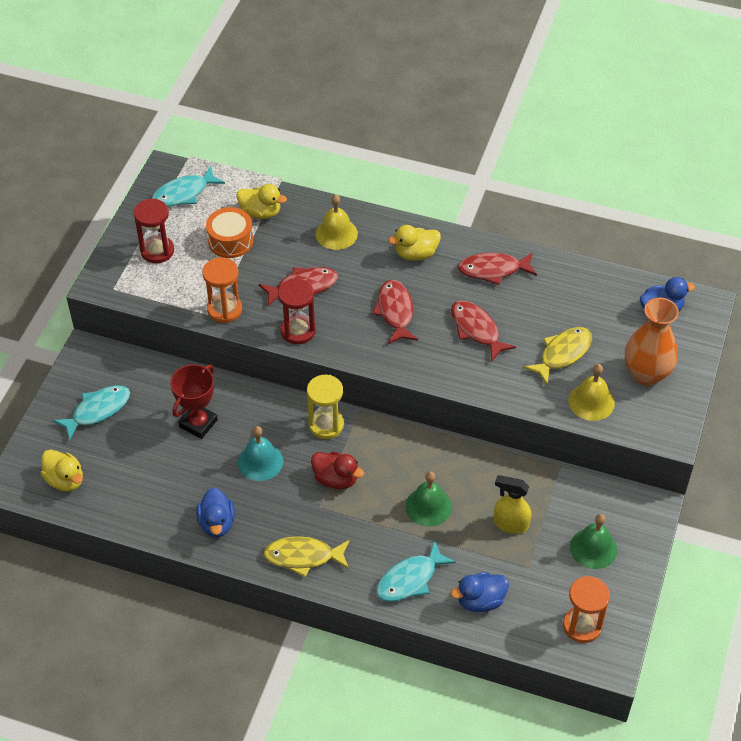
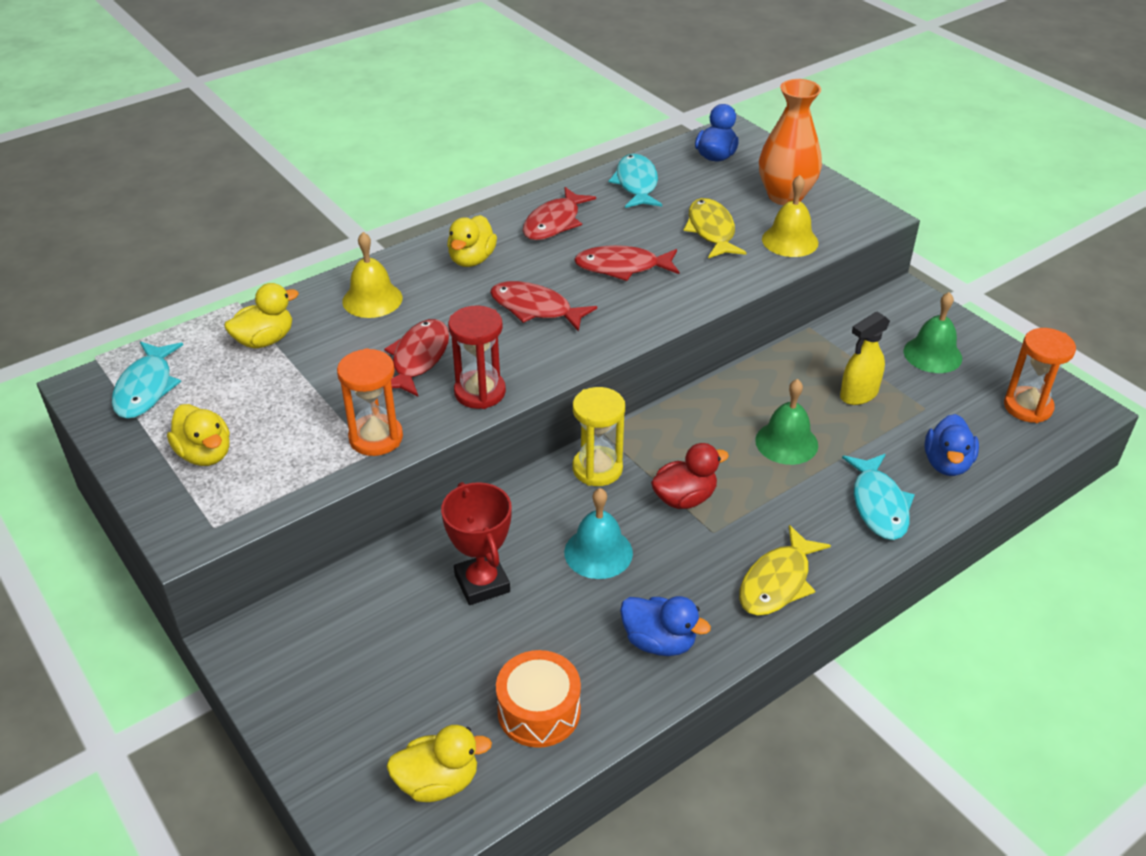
camera: 55 degrees left, 10 degrees down
turquoise fish [53,385,130,440] -> turquoise fish moved to [609,154,662,208]
red hourglass [134,198,174,263] -> yellow duck [167,404,230,466]
orange drum [206,207,254,258] -> orange drum moved to [496,650,581,748]

